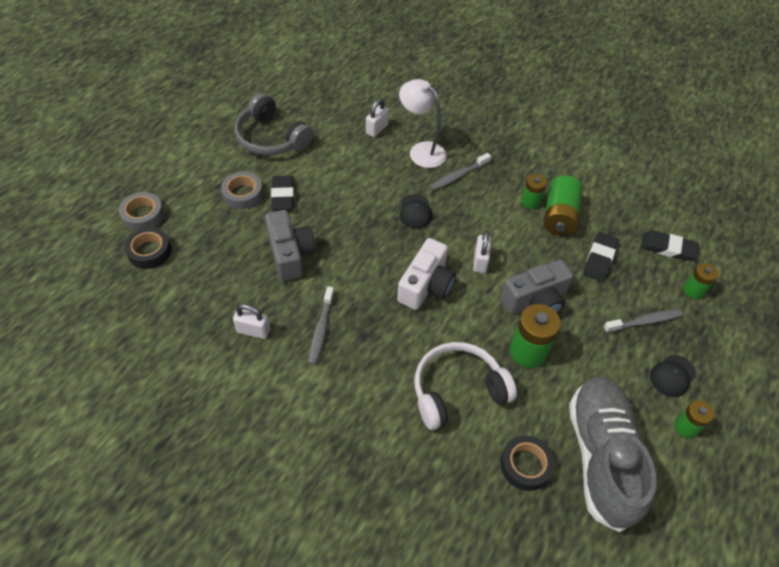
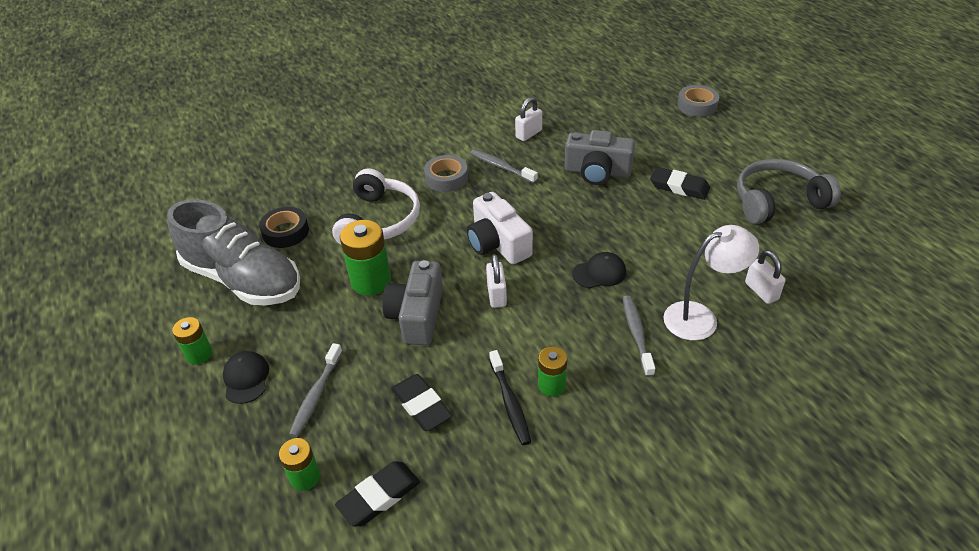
camera: 125 degrees right, 10 degrees down
black tape [124,227,172,269] -> none
grey tape [221,171,263,209] -> grey tape moved to [424,155,468,192]
black cap [400,194,432,229] -> black cap turned 135 degrees clockwise [572,252,626,288]
white padlock [473,231,491,273] -> white padlock turned 45 degrees clockwise [486,254,507,308]
green battery [544,175,583,236] -> black toothbrush [489,350,531,445]

